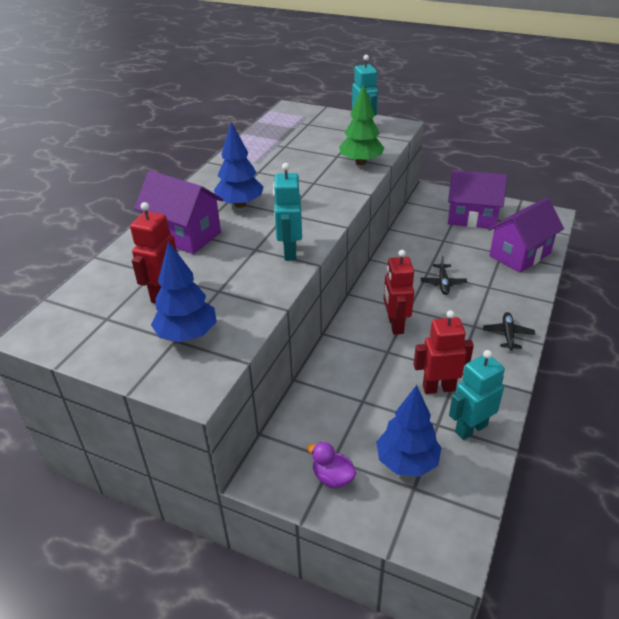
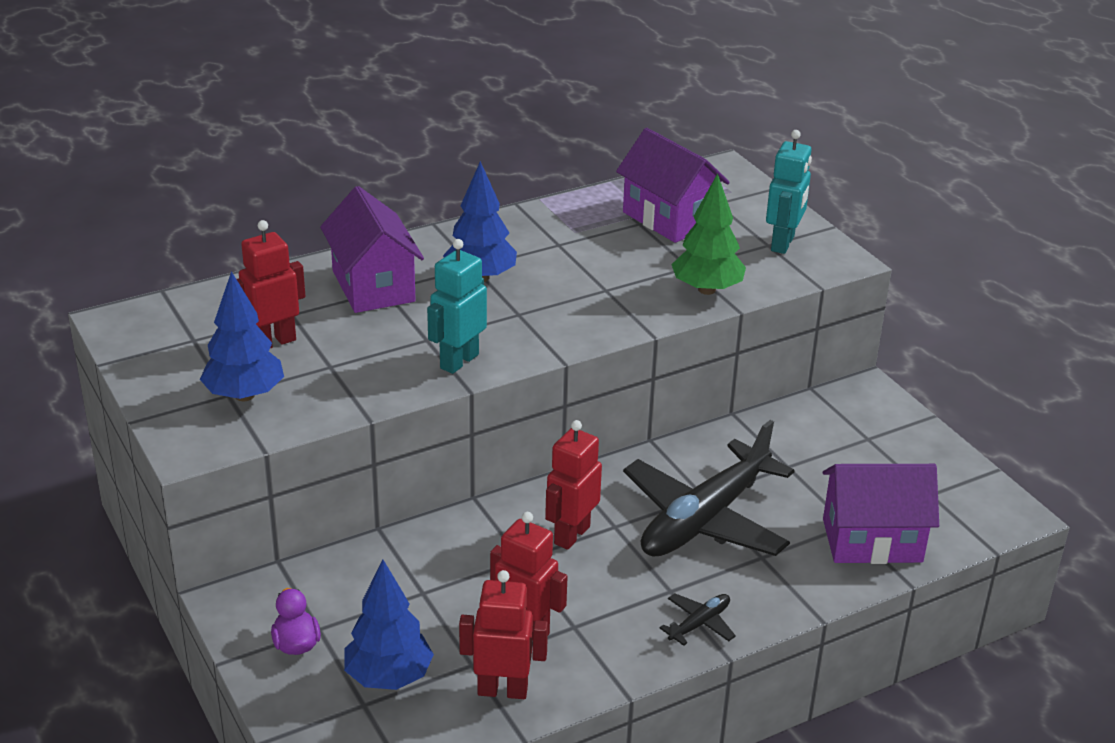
camera: 35 degrees right, 5 degrees down
black plane [421,256,467,295] -> black plane [623,420,795,557], size x2.49
purple house [448,170,507,229] -> purple house moved to [616,128,730,243]
turquoise robot [449,350,505,440] -> red robot [459,570,548,699]

